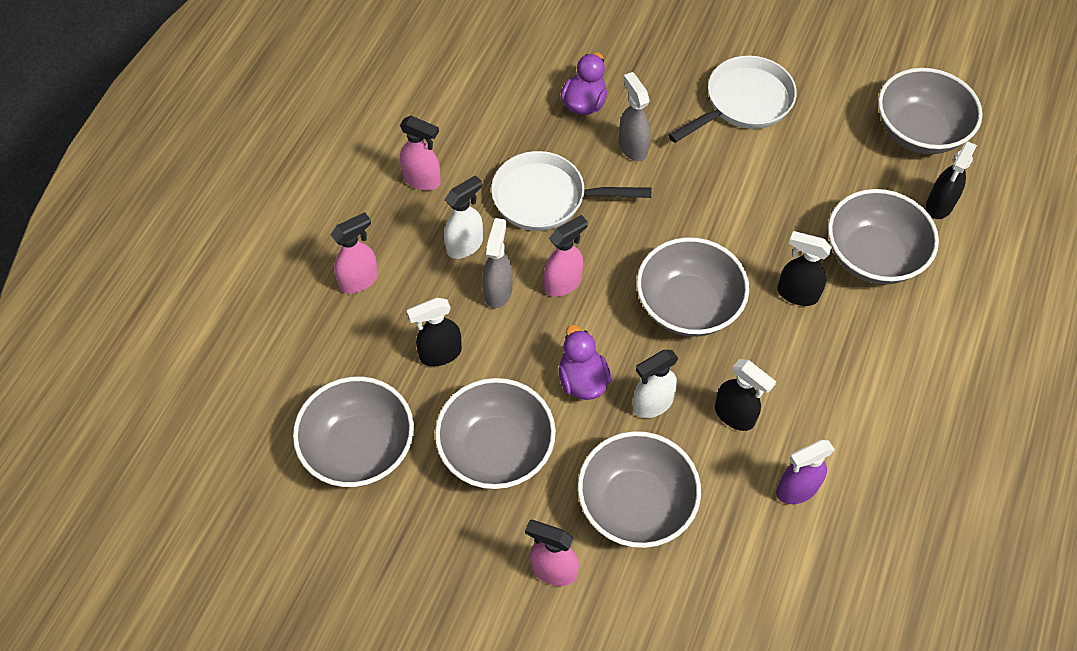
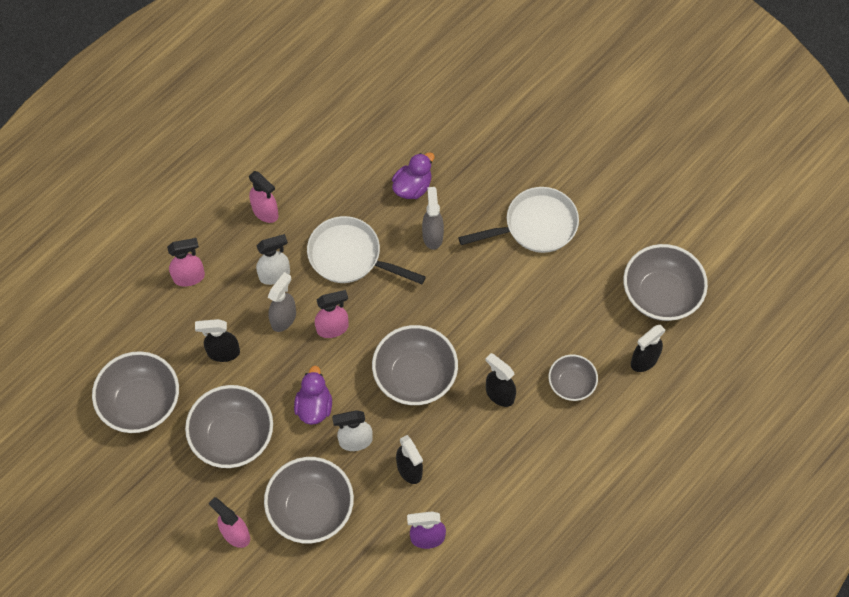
camera: 20 degrees right, 5 degrees up
grey bowl [828,189,939,284] -> grey bowl [549,355,598,401], size x0.58

